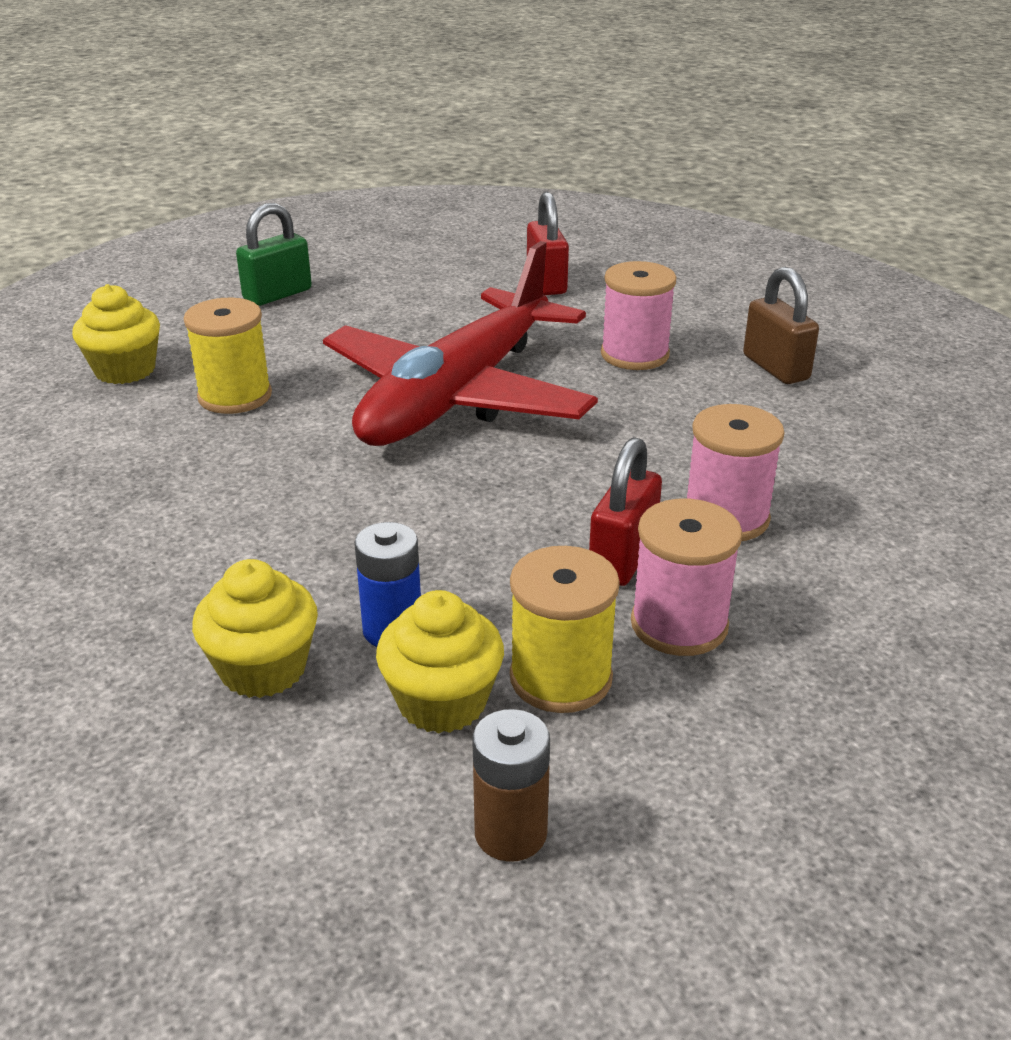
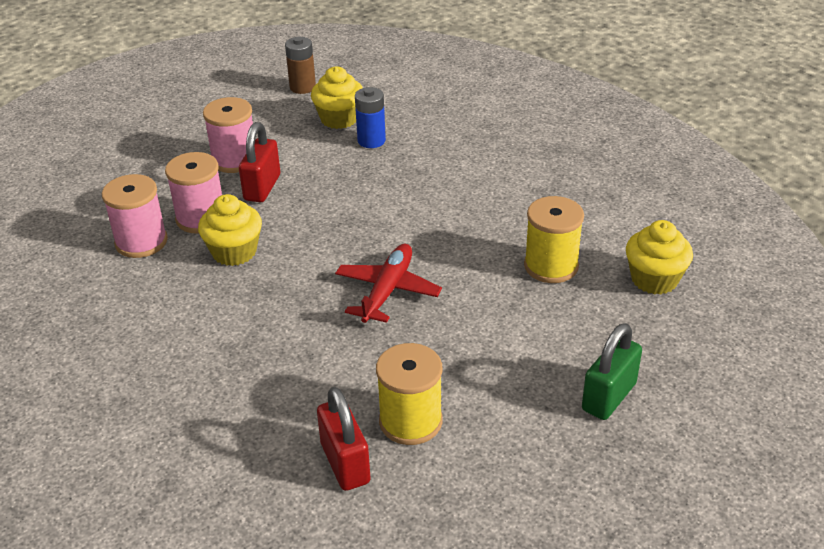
camera: 170 degrees right, 5 degrees up
yellow cupcake [192,559,318,698] -> yellow cupcake moved to [198,194,262,266]
red plane [323,241,598,446] -> red plane [335,244,442,323], size x0.48
yellow spool [510,546,620,713] -> yellow spool moved to [376,343,443,445]
pink spool [601,261,676,370] -> pink spool moved to [102,174,168,258]
brown padlock [743,267,819,384] -> none

